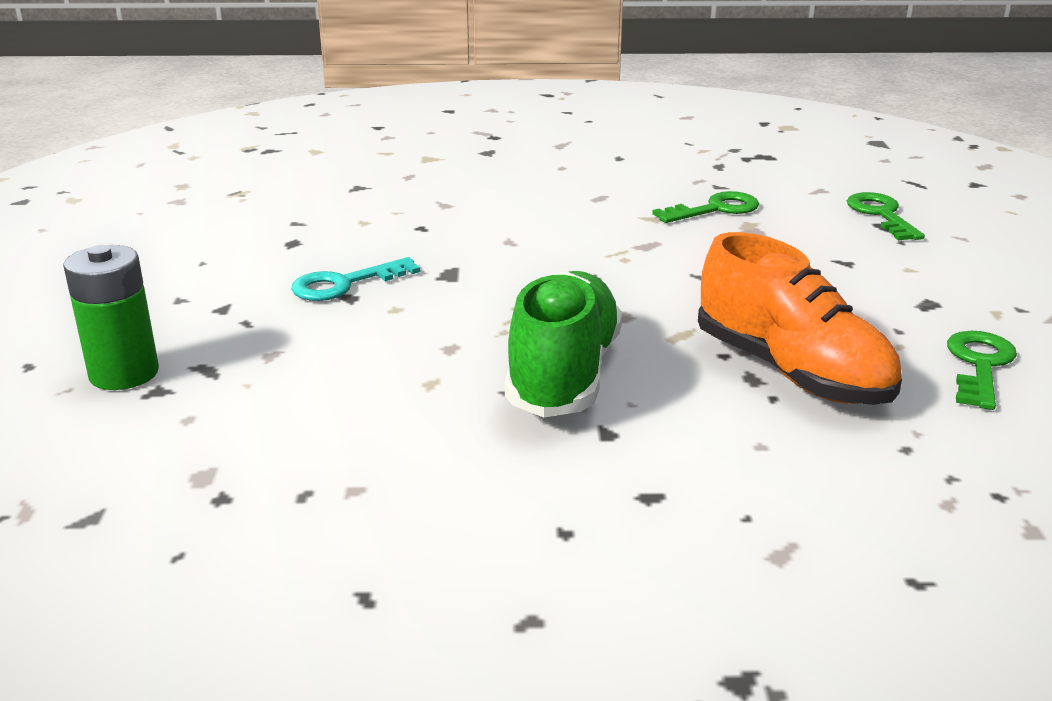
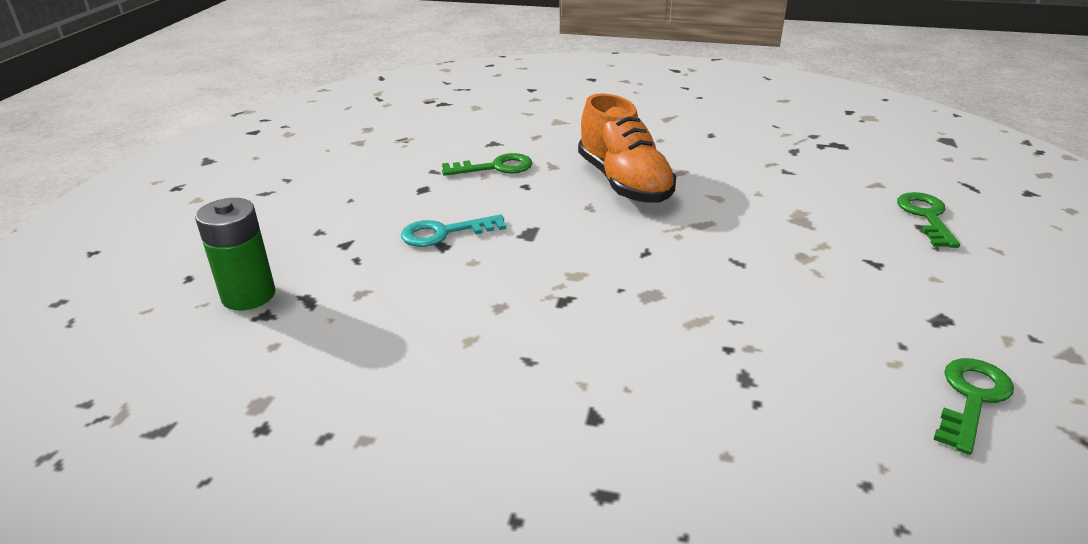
camera: 15 degrees right, 5 degrees up
green shoe [505,271,622,418] -> none
green key [652,191,759,223] -> green key moved to [442,153,532,176]
orange shoe [698,232,902,405] -> orange shoe moved to [578,93,676,203]

